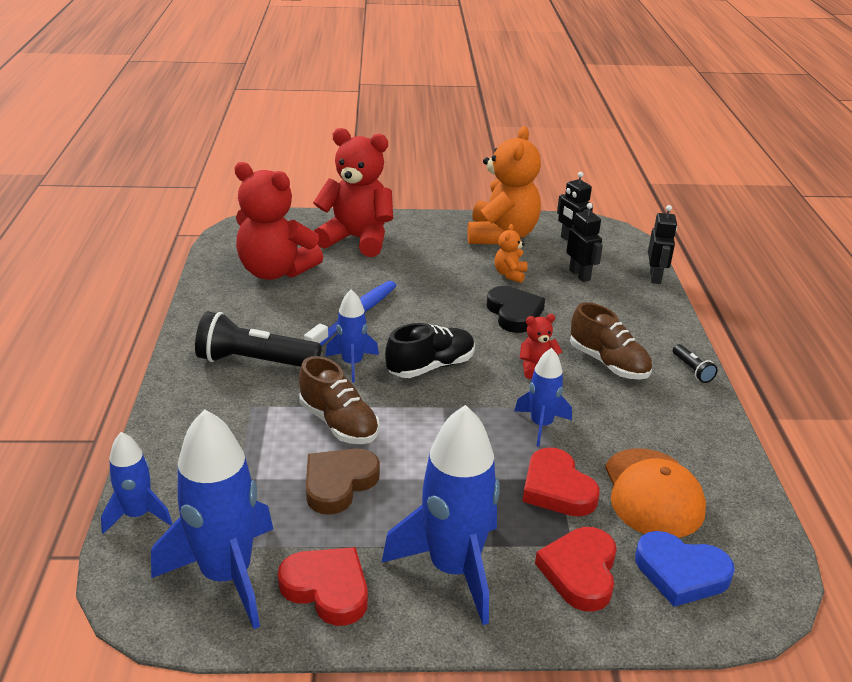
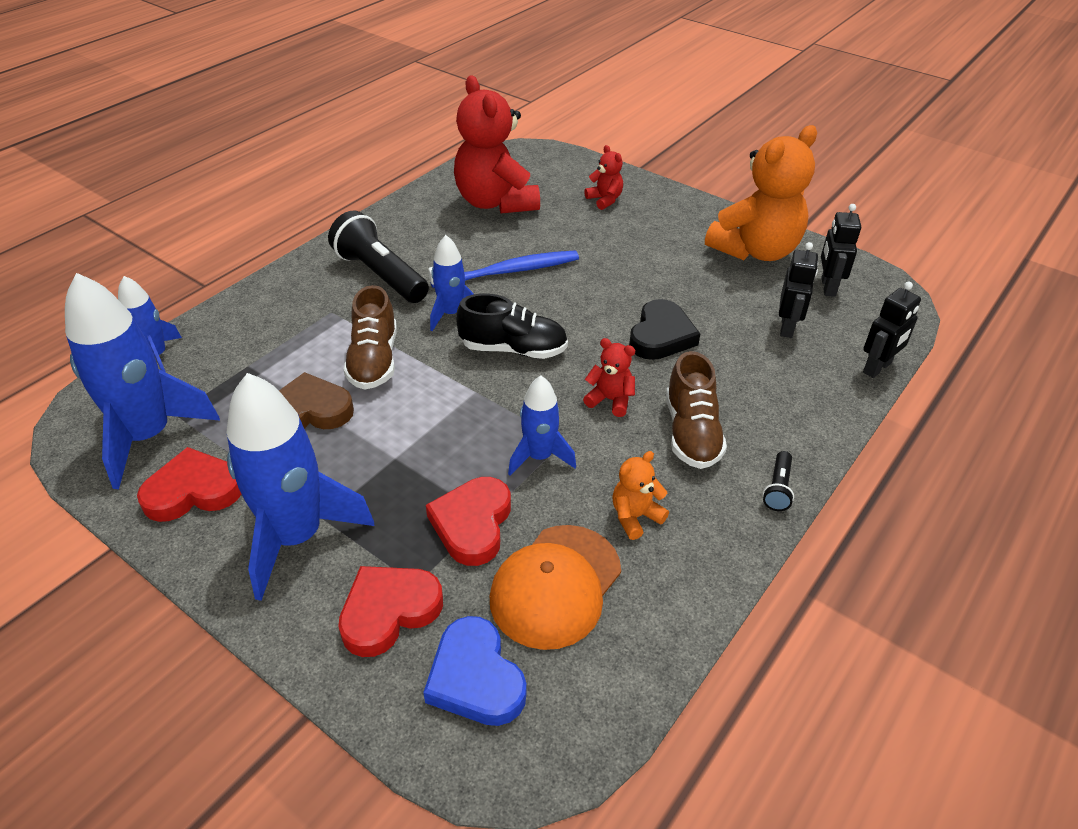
camera: 40 degrees right, 10 degrees up
red heart [278,547,368,626] -> red heart turned 90 degrees counterclockwise [137,447,241,522]
red teddy bear [313,128,393,257] -> red teddy bear [584,145,623,210], size x0.44
orange teddy bear [495,224,527,283] -> orange teddy bear moved to [612,451,669,540]

